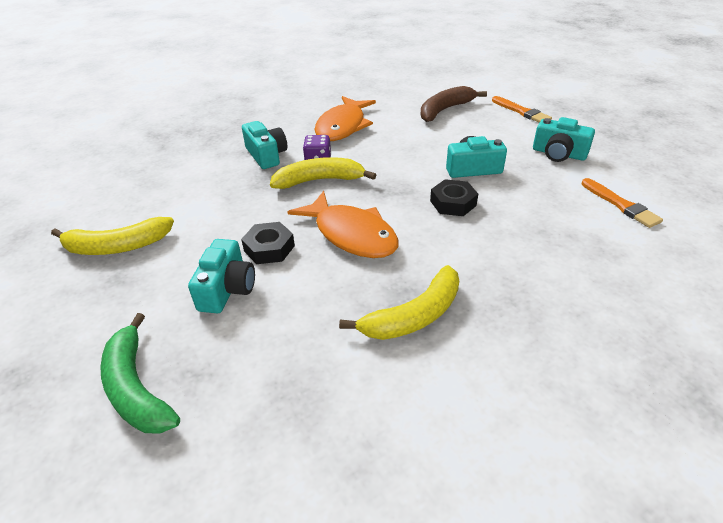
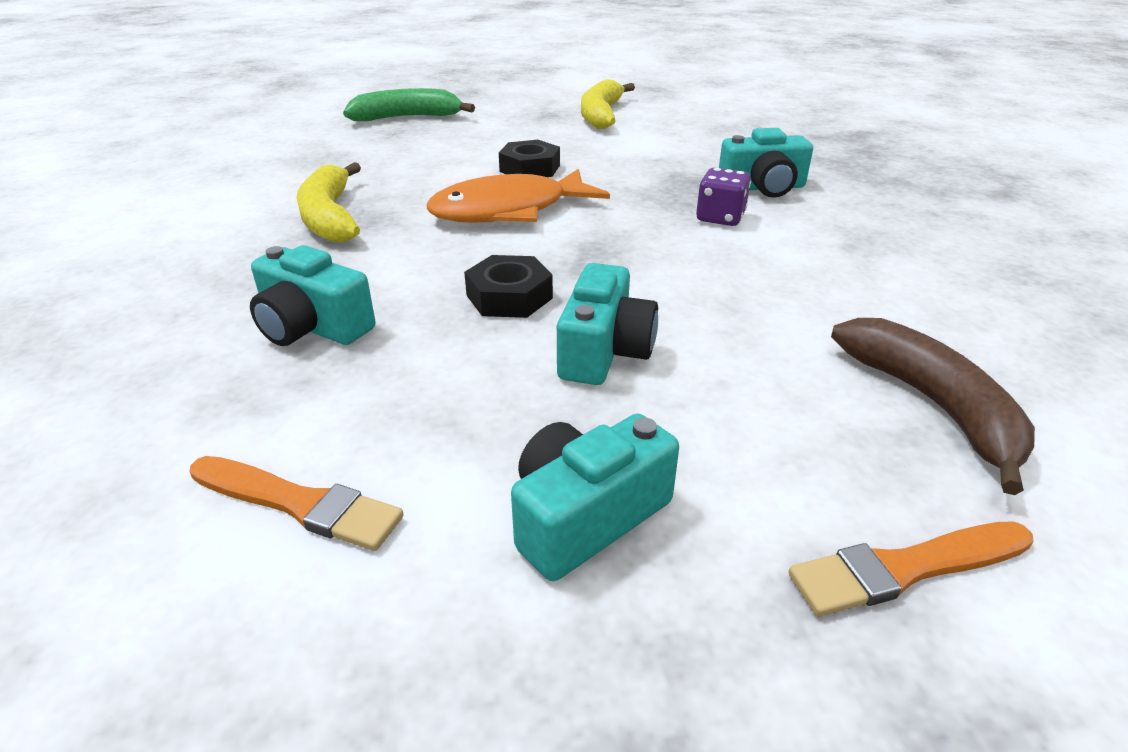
camera: 110 degrees right, 5 degrees down
turquoise camera [188,239,255,313] -> turquoise camera moved to [250,245,375,346]
yellow banana [270,157,376,189] -> none
orange fish [314,96,376,141] -> none
orange brush [582,178,663,228] -> orange brush turned 150 degrees counterclockwise [189,456,404,551]

